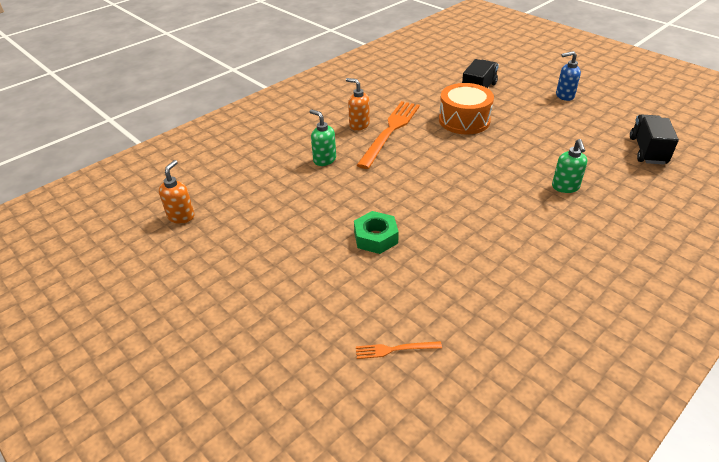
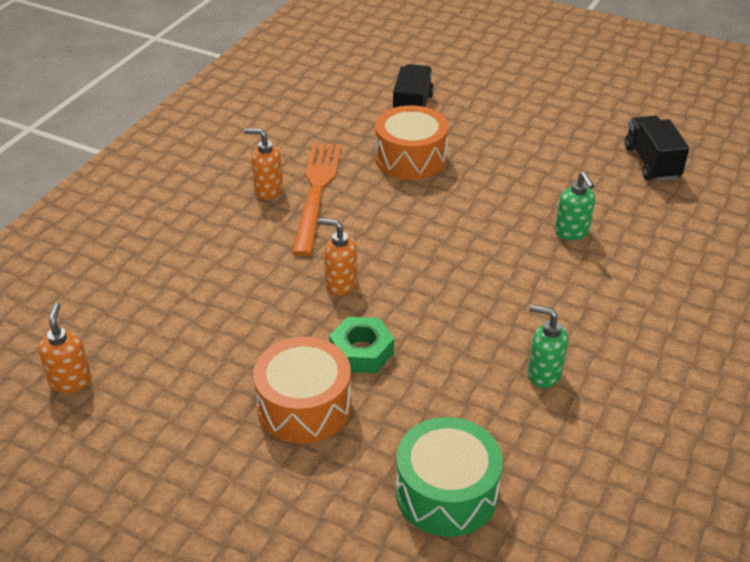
camera: 20 degrees left, 0 degrees up
green soap dispenser [309,109,336,166] -> green soap dispenser moved to [528,305,568,388]
orange fork [356,341,442,359] -> green drum [396,417,503,537]
blue soap dispenser [556,51,581,101] -> none
none -> orange drum [253,337,352,444]
none -> orange soap dispenser [318,218,357,296]

